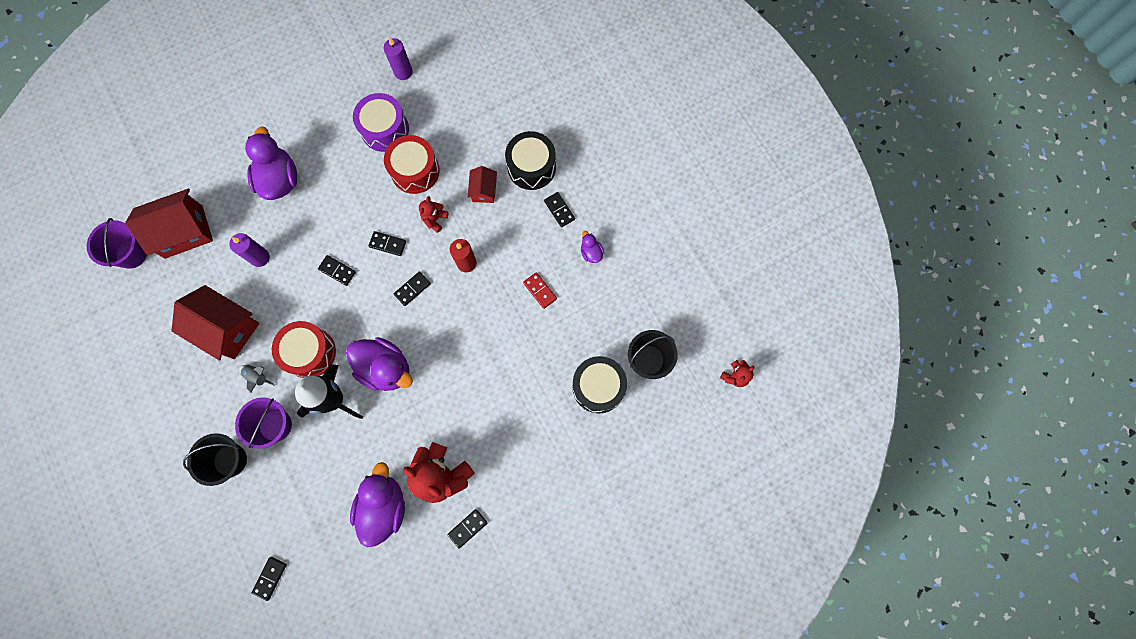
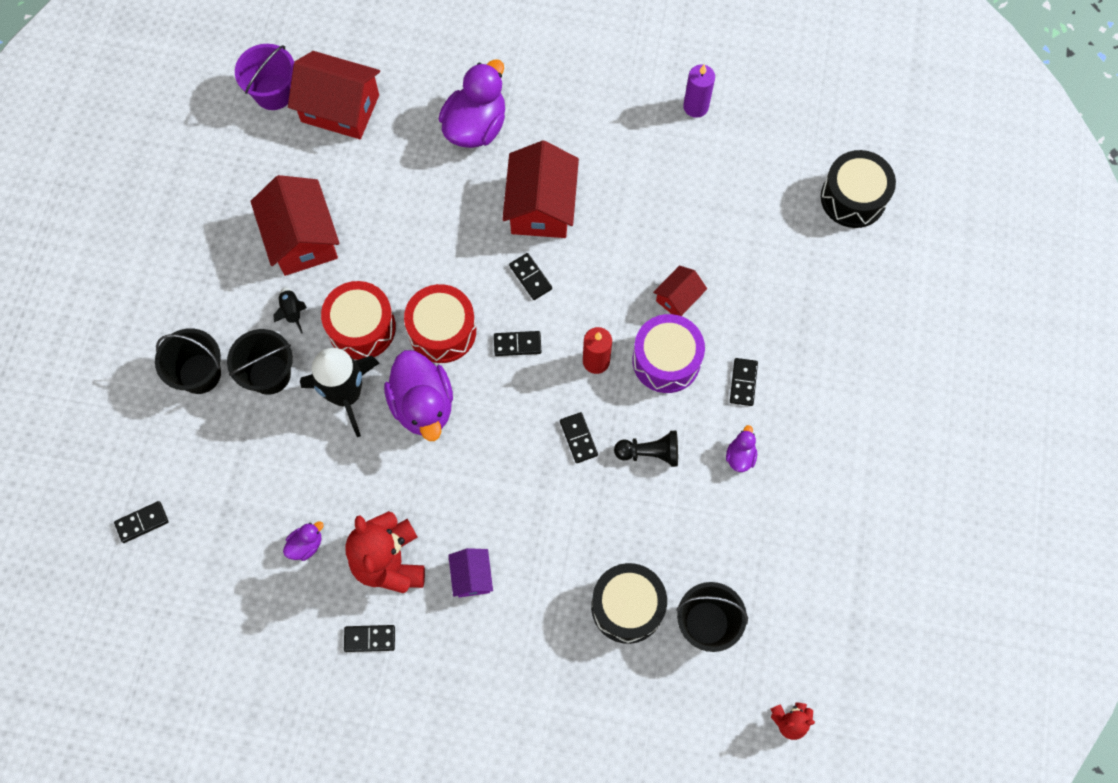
camera: 40 degrees right, 5 degrees down
purple candle [229,233,270,267] -> none
purple bucket [235,397,292,449] -> black bucket [227,329,293,395]
grey rocket [239,365,275,392] -> black rocket [274,287,307,334]
black domino [318,255,356,286] -> black domino moved to [560,412,598,463]
purple duck [350,462,405,547] -> purple duck [283,521,324,561], size x0.46
purple drum [353,93,409,152] -> purple drum moved to [632,314,705,393]
red drum [384,135,440,194] -> red drum moved to [404,284,476,363]
red teddy bear [419,196,448,233] -> none
black drum [505,131,556,190] -> black drum moved to [821,150,896,228]
red domino [523,272,557,309] -> black pawn [614,431,678,467]
none -> purple house [448,548,493,597]
none -> red house [502,140,579,238]

